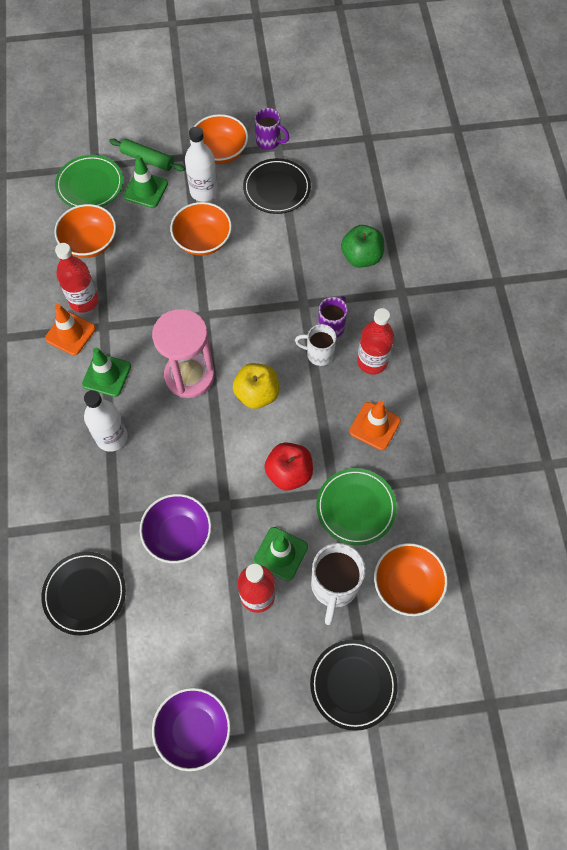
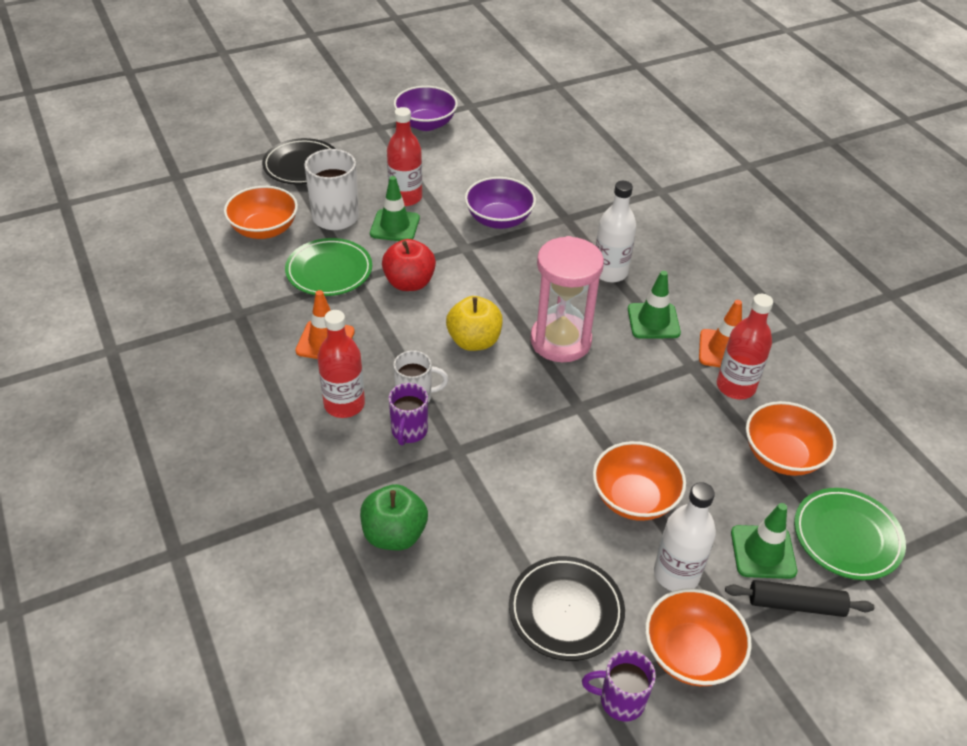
camera: 160 degrees right, 20 degrees down
black plate [41,552,126,636] -> none
green rolling pin [109,139,185,171] -> black rolling pin [725,580,874,617]

